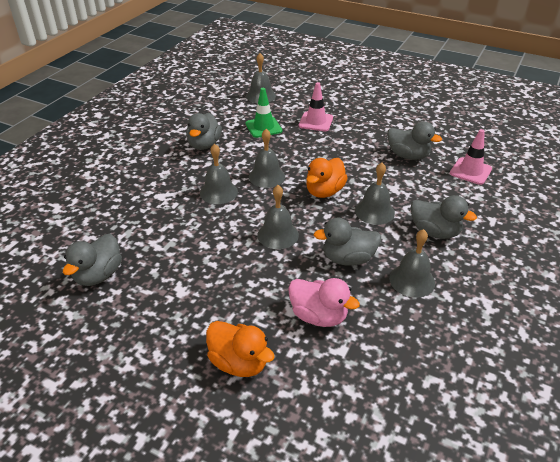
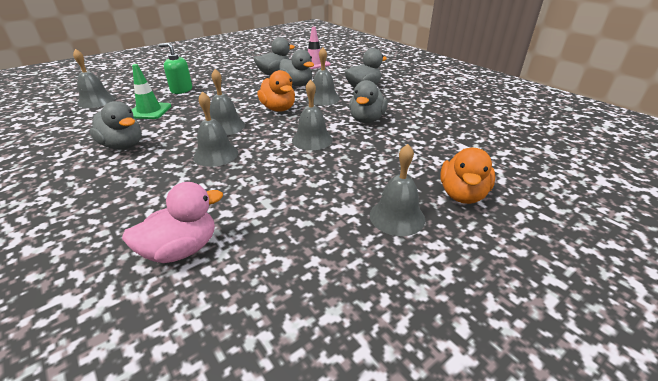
camera: 65 degrees left, 5 degrees down
grey duck [63,234,122,286] -> grey duck moved to [279,49,314,86]
orange duck [206,321,275,377] -> orange duck turned 135 degrees clockwise [440,148,495,204]
pink duck [288,278,360,327] -> pink duck moved to [122,182,223,263]
pink traffic cone [299,82,333,131] -> green soap dispenser [159,43,192,94]
grey bell [389,229,435,298] -> grey bell moved to [370,144,425,236]

